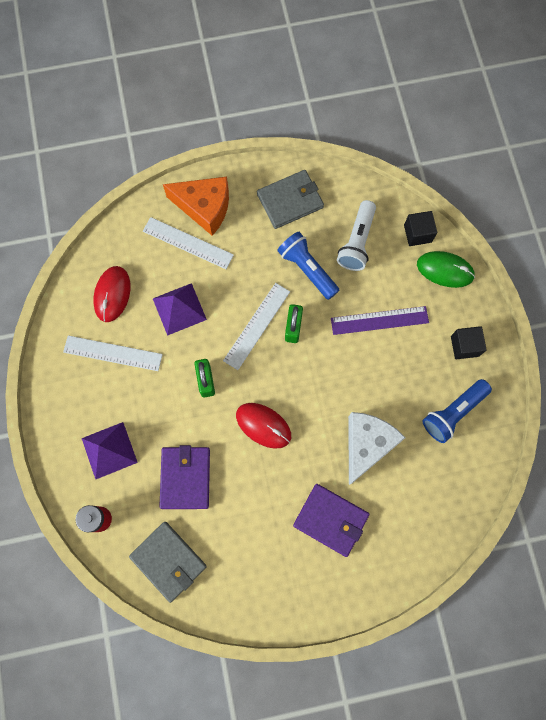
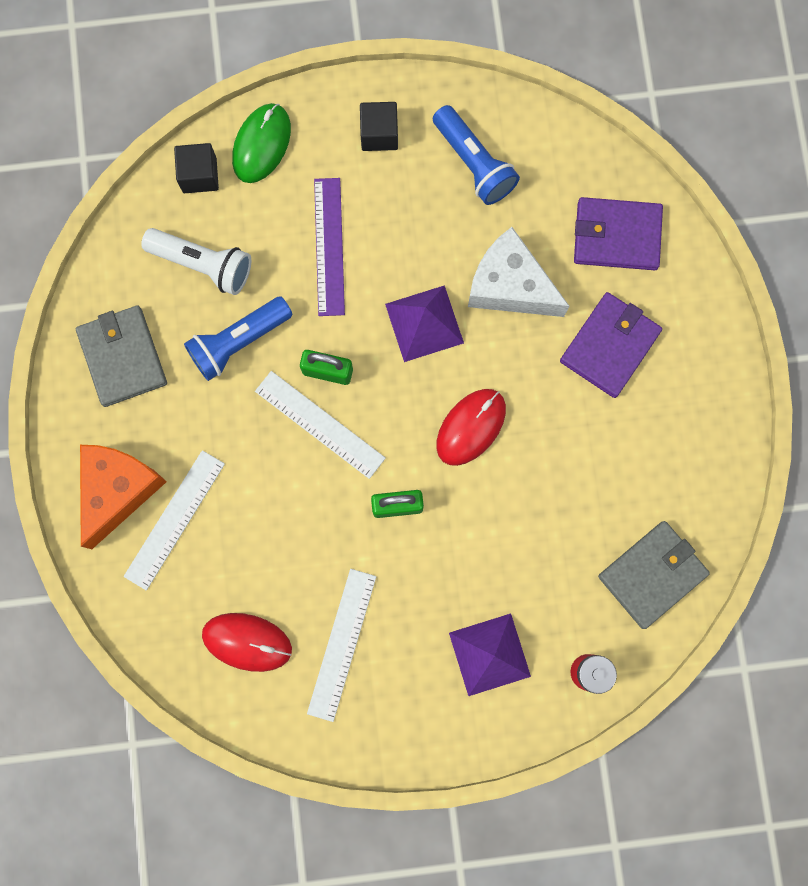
camera: 85 degrees left, 5 degrees up
purple pyramid [153,283,207,336] -> purple pyramid moved to [385,285,464,362]
purple wallet [159,445,210,509] -> purple wallet moved to [574,197,663,270]

